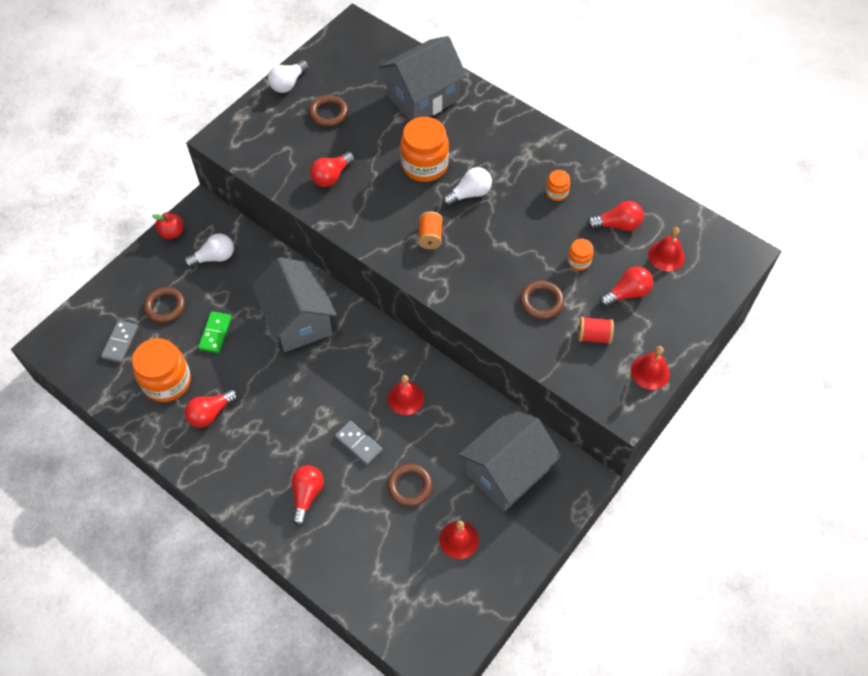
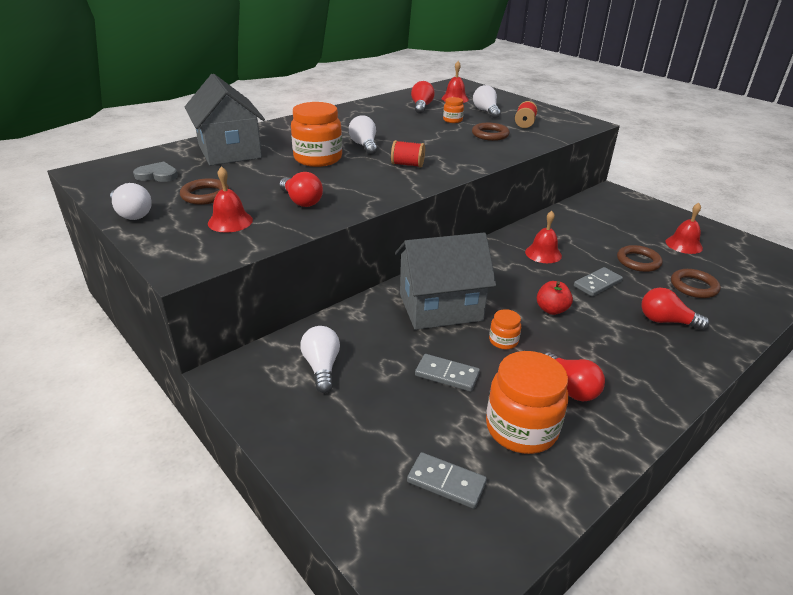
camera: 80 degrees left, 25 degrees down
brown ring [144,287,185,323] -> brown ring moved to [671,269,721,298]
red apple [152,212,184,239] -> red apple moved to [537,281,573,315]
green domino [198,311,232,353] -> grey domino [415,354,480,392]
orange spool [418,211,443,249] -> red spool [391,140,425,167]
grey house [459,409,561,512] -> none
orange jar [546,170,570,201] -> orange jar moved to [489,309,521,349]
red light bulb [599,266,653,307] -> white light bulb [473,85,501,118]
red bell [631,346,670,390] -> red bell moved to [208,166,253,233]
none -> grey heart [133,162,178,182]

